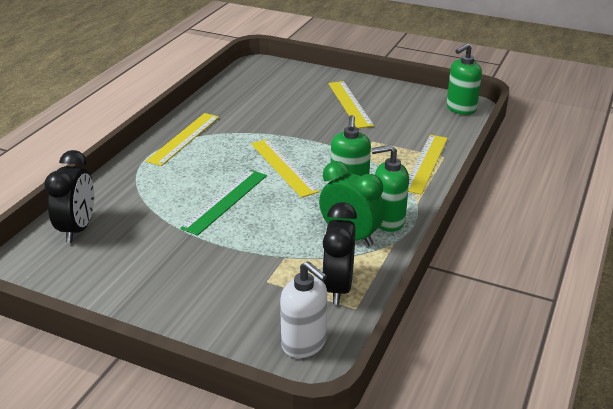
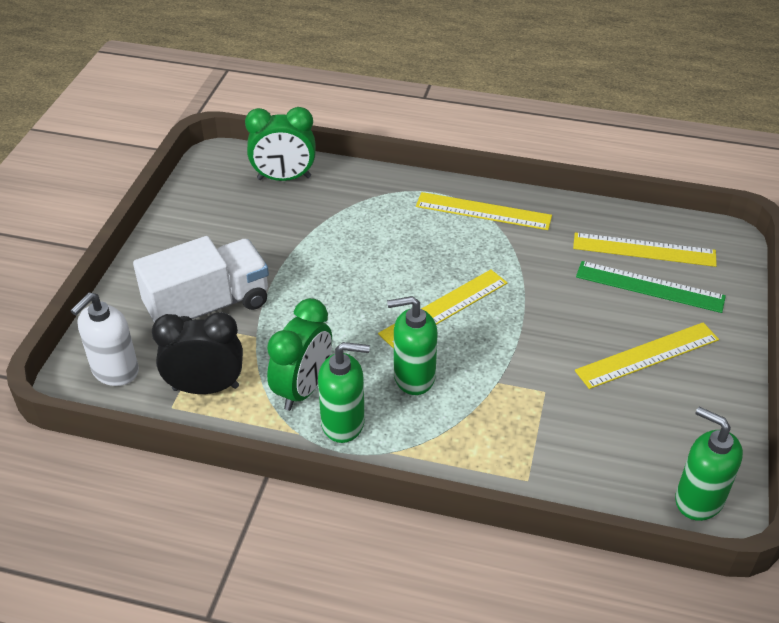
camera: 80 degrees right, 10 degrees up
black clock [44,150,94,243] -> green clock [245,107,316,181]
green ruler [180,170,267,236] -> green ruler moved to [576,261,726,313]
green soap dispenser [371,145,409,232] -> green soap dispenser turned 105 degrees clockwise [318,342,370,443]
yellow ruler [408,135,448,195] -> yellow ruler moved to [573,233,717,267]
none -> white truck [133,236,269,322]

